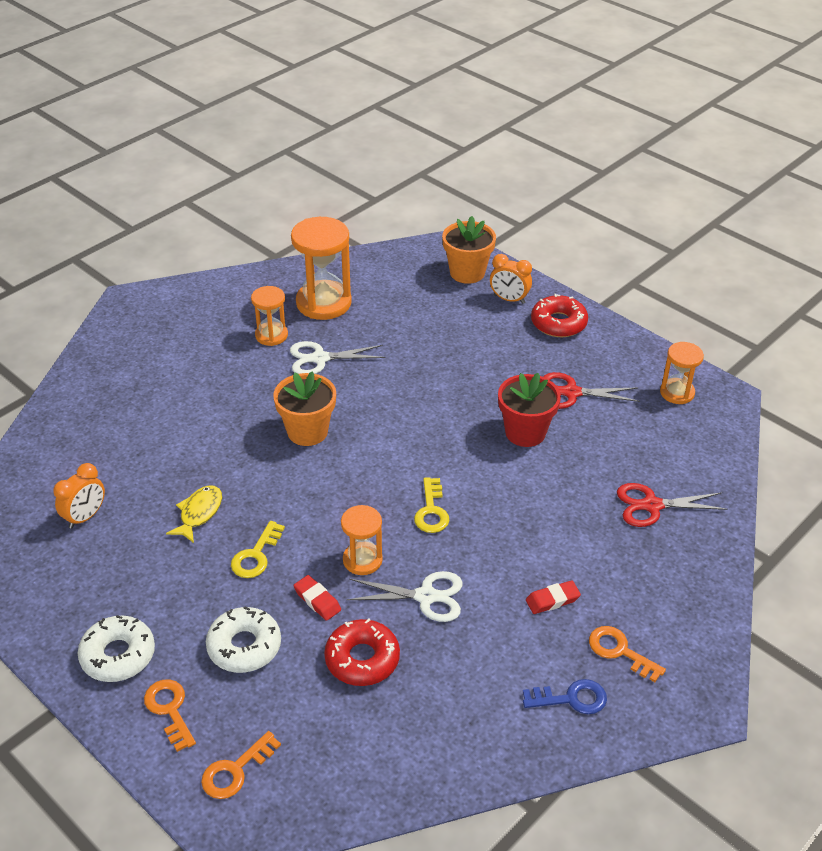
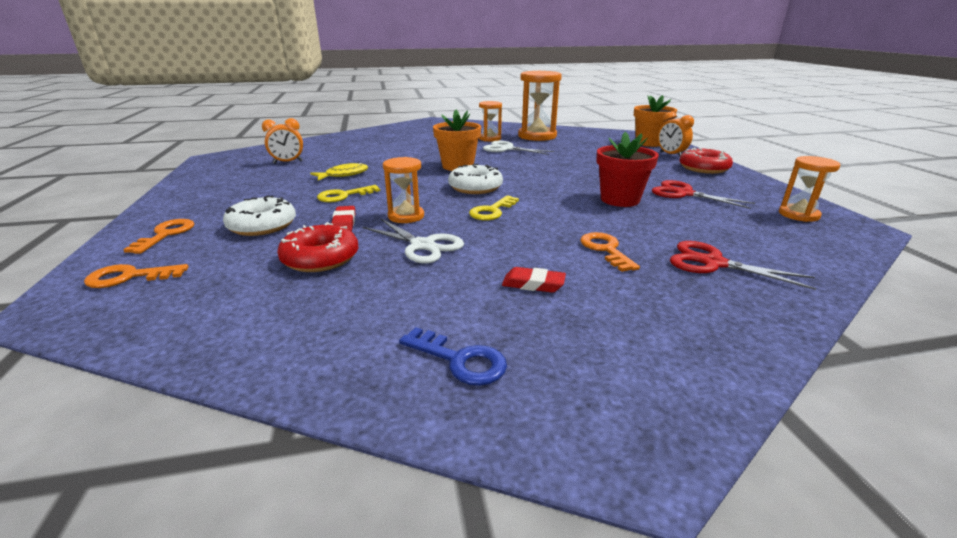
camera: 35 degrees right, 15 degrees down
white donut [78,615,155,682] -> white donut moved to [448,163,503,194]
orange key [589,626,666,682] -> orange key moved to [580,232,640,272]

